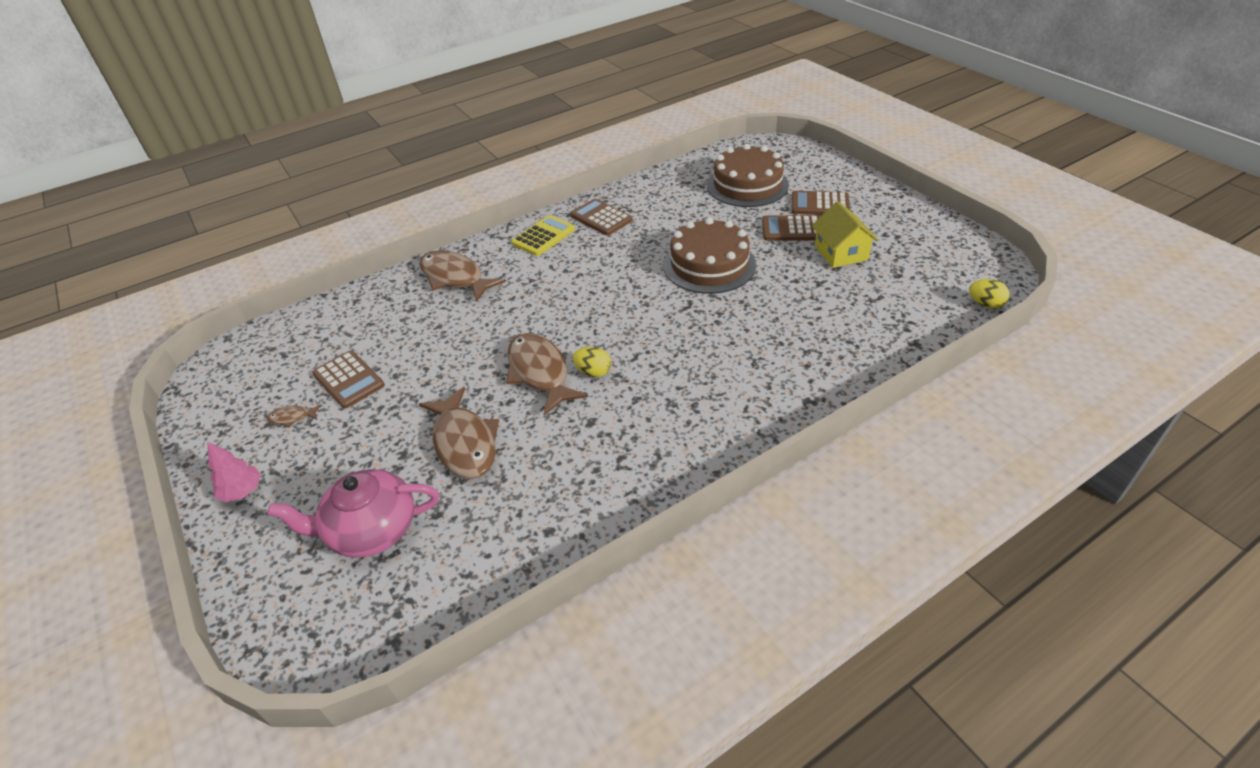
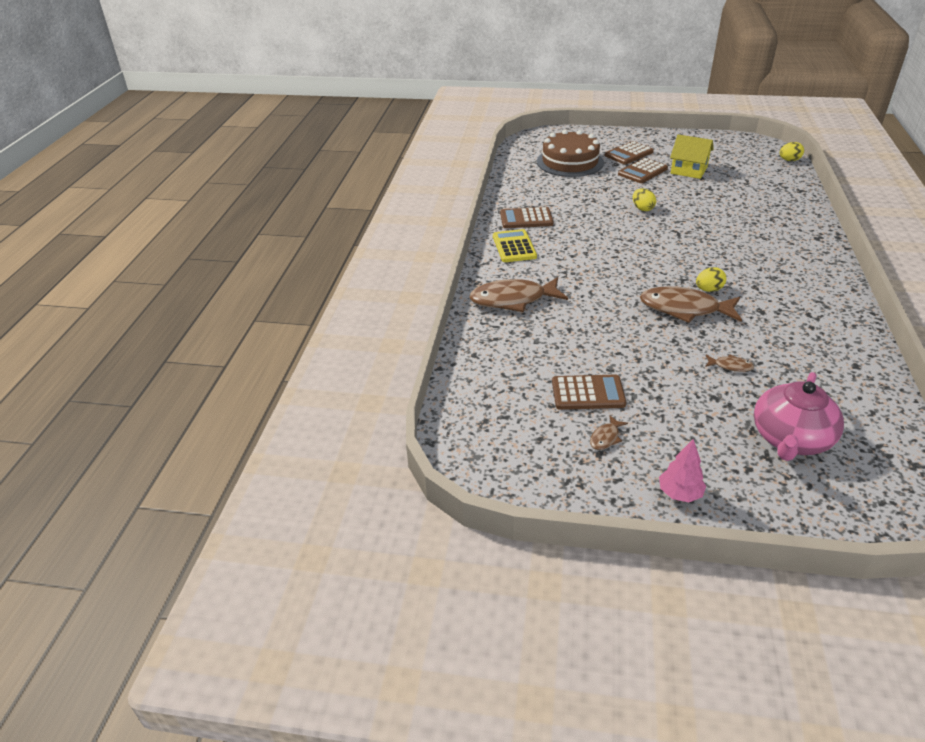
camera: 50 degrees left, 5 degrees down
brown fish [419,387,499,479] -> brown fish [705,354,754,372], size x0.43
brown cake [663,218,756,294] -> yellow egg [633,188,656,211]

